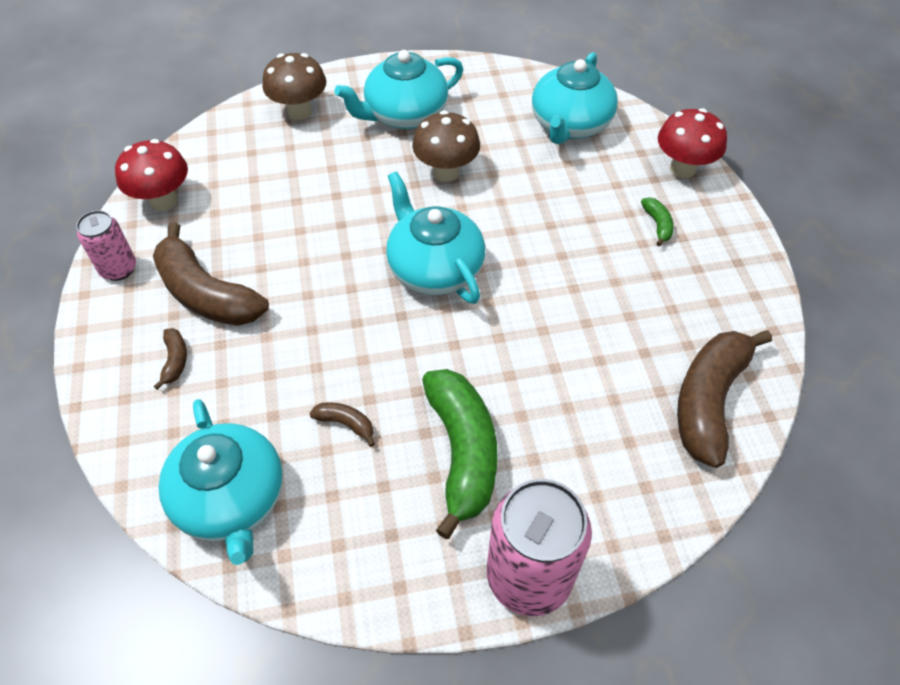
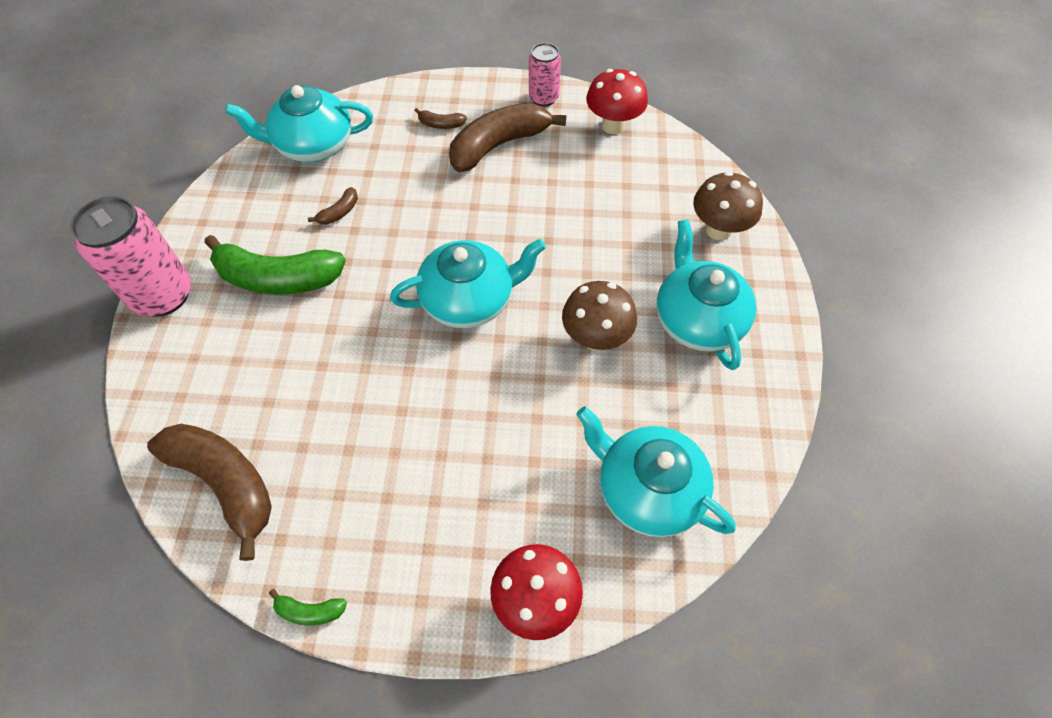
camera: 105 degrees right, 5 degrees up
green banana [641,197,674,247] -> green banana moved to [269,589,347,626]

